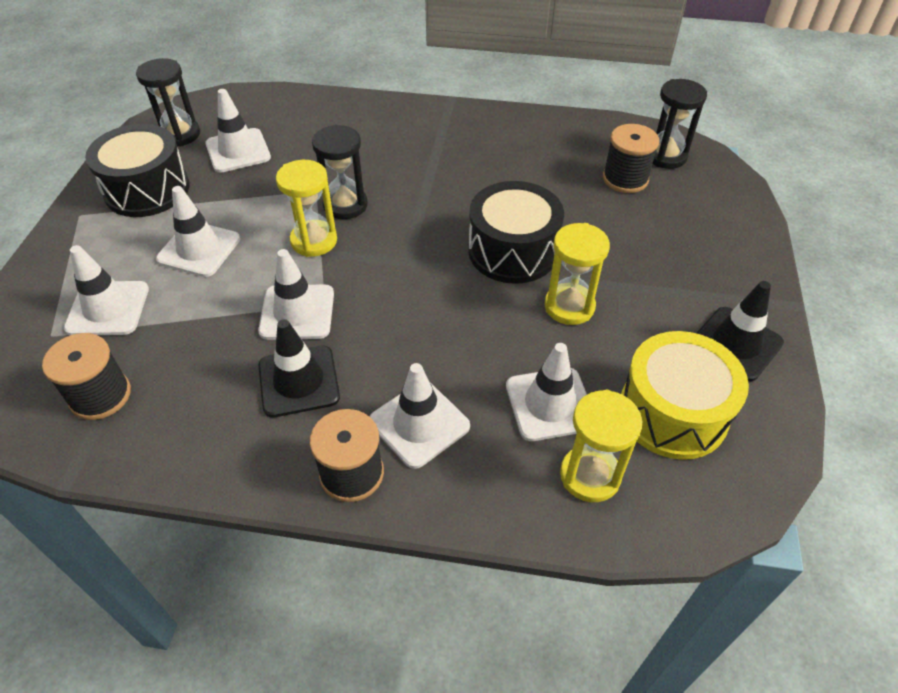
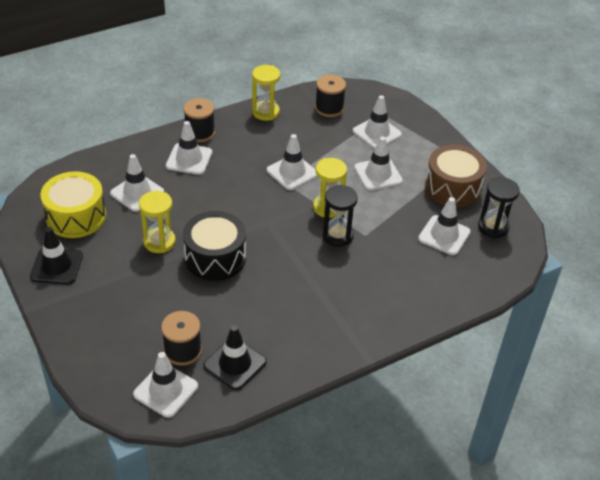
camera: 140 degrees right, 5 degrees down
black drum [85,124,189,217] -> brown drum [425,145,487,207]
black traffic cone [258,319,340,418] -> black traffic cone moved to [203,325,267,390]
yellow hourglass [560,390,642,502] -> yellow hourglass moved to [252,65,281,121]
black hourglass [653,79,707,169] -> white traffic cone [133,352,198,418]

